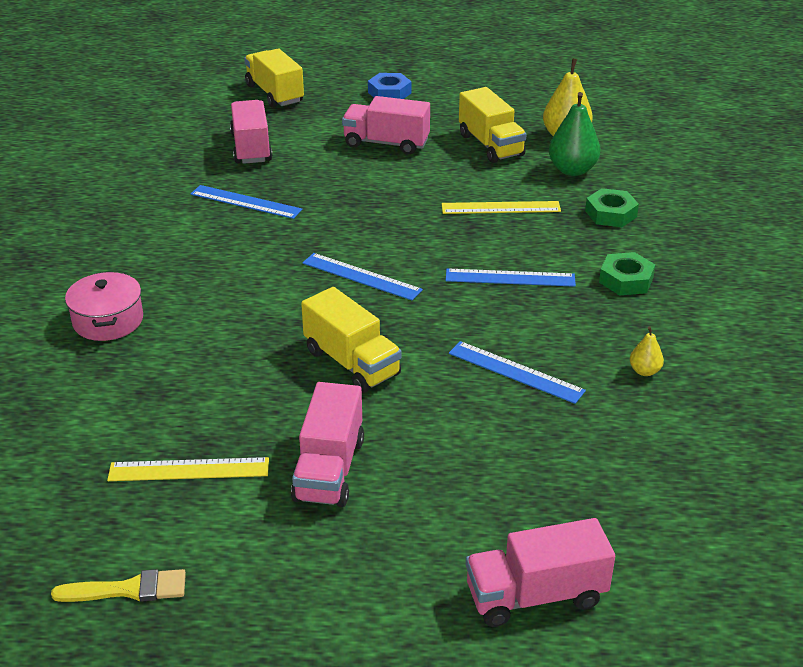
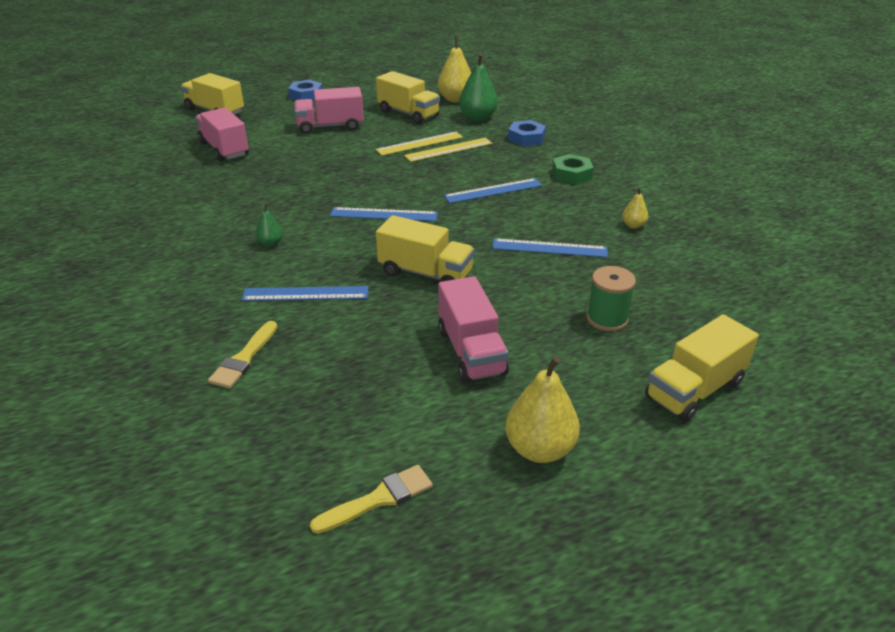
camera: 25 degrees left, 0 degrees up
pink pot [65,271,143,341] -> none
yellow ruler [107,457,269,481] -> yellow ruler moved to [376,132,463,156]
blue ruler [191,185,302,219] -> blue ruler moved to [242,286,368,301]
pink truck [466,518,615,627] -> yellow truck [645,314,759,422]
green nut [585,188,639,227] -> blue nut [508,120,546,146]
none -> yellow brush [208,321,277,388]
none -> green pear [256,204,283,246]
none -> yellow pear [505,356,580,463]
none -> green spool [587,266,636,331]

